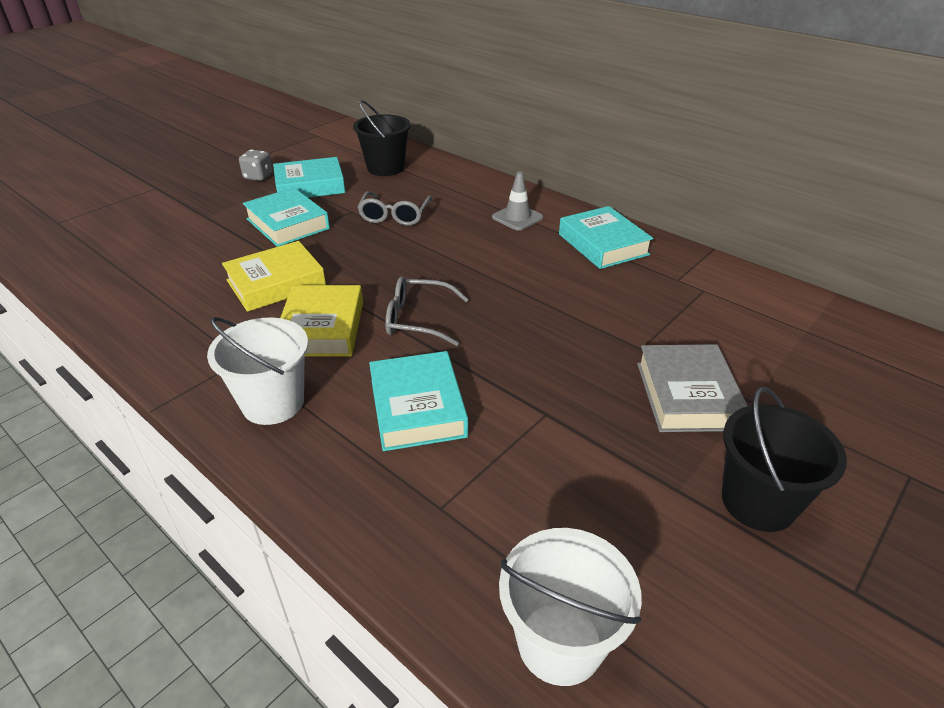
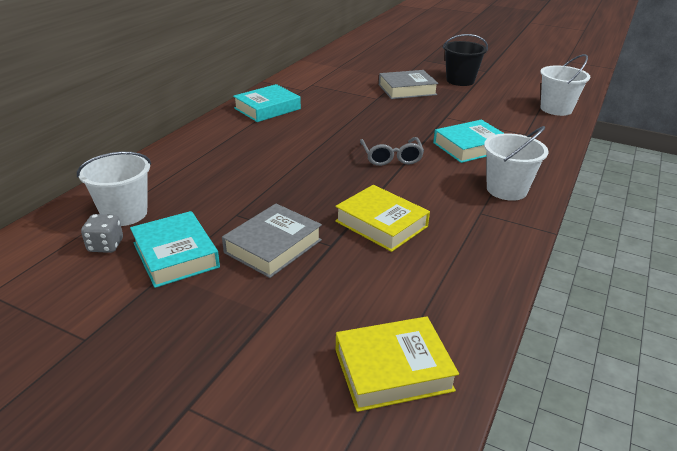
camera: 105 degrees left, 5 degrees down
grey dice [239,149,273,181] -> grey dice moved to [81,214,123,253]
turquoise book [243,188,330,247] -> grey book [222,204,322,278]
yellow book [280,285,363,357] -> yellow book moved to [335,316,459,412]
black bucket [353,100,411,176] -> white bucket [77,152,151,226]
grey glasses [358,191,432,226] -> none
grey traffic cone [492,171,543,231] -> none

